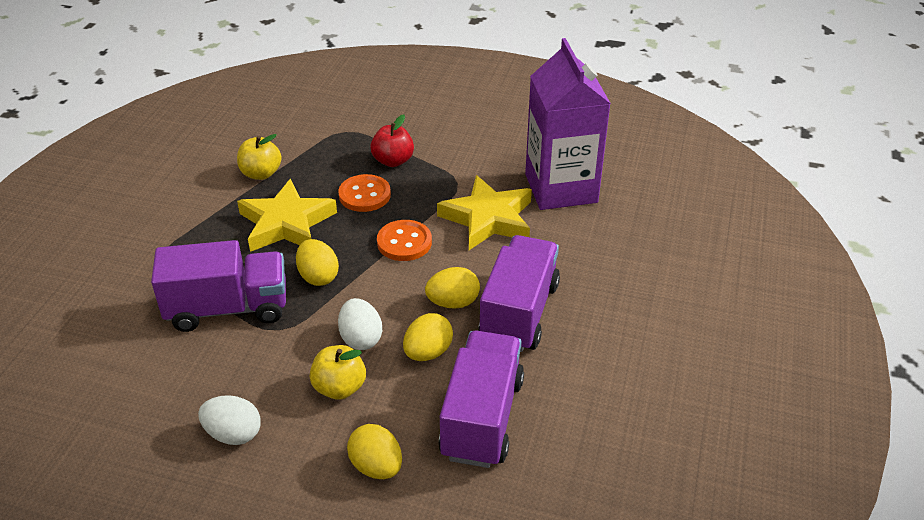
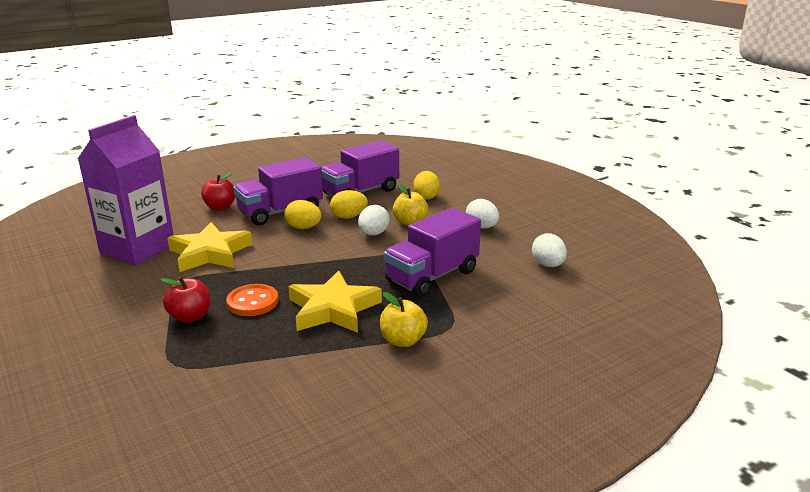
camera: 140 degrees left, 15 degrees down
purple truck [151,240,286,332] -> purple truck turned 75 degrees counterclockwise [384,208,481,297]
yellow apple [237,134,282,180] -> yellow apple moved to [380,292,428,347]
yellow egg [296,239,339,286] -> none
orange button [377,220,432,261] -> none
none -> red apple [201,172,236,211]
none -> white egg [532,233,567,267]

